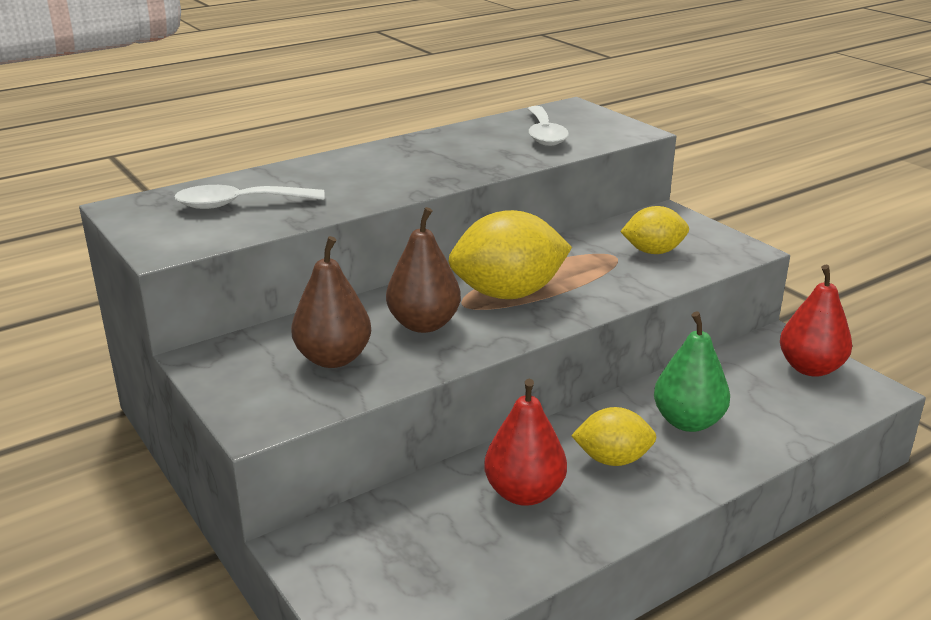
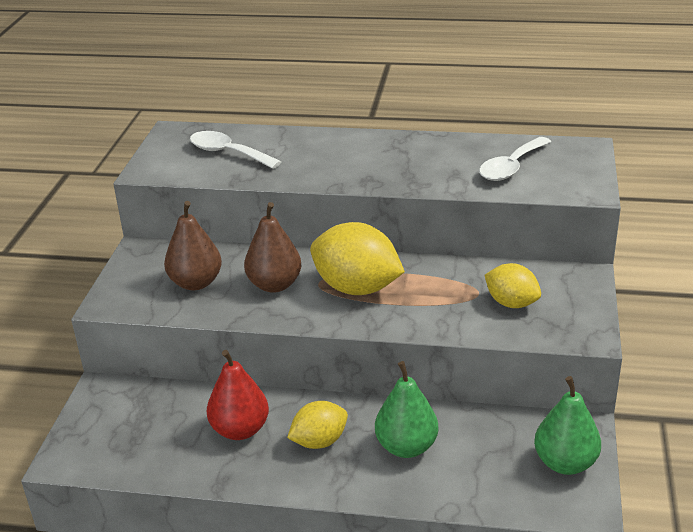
camera: 45 degrees right, 5 degrees up
yellow lemon [571,407,657,466] -> yellow lemon turned 75 degrees counterclockwise [287,401,348,449]
red pear [780,265,852,377] -> green pear [534,376,601,475]

